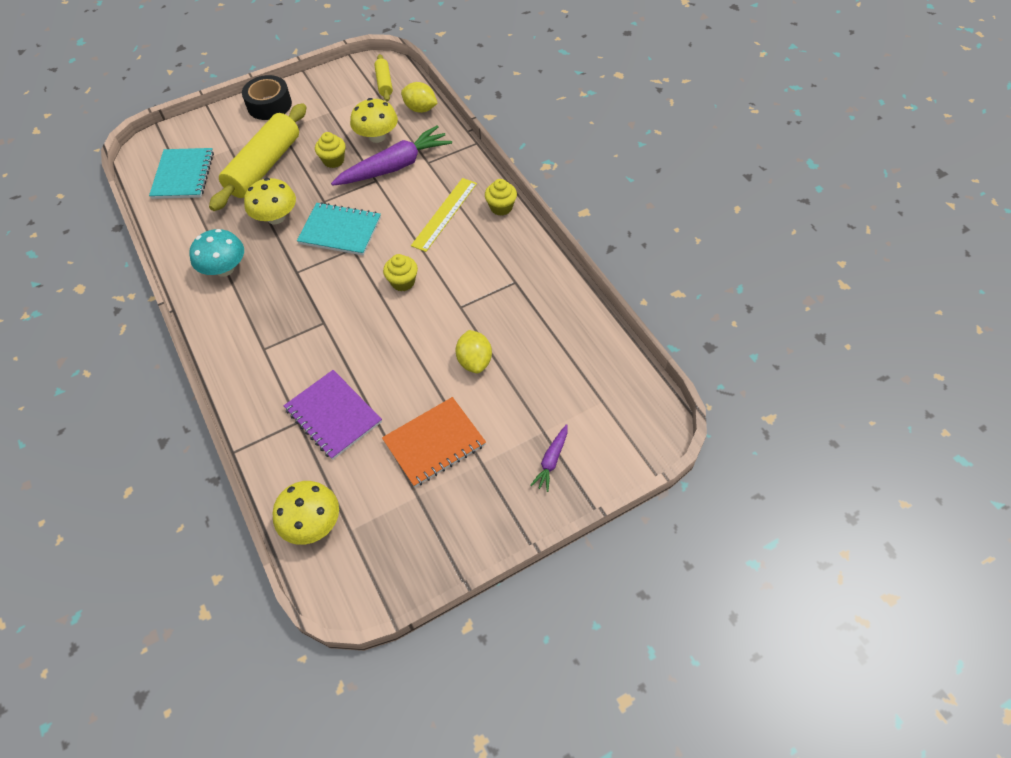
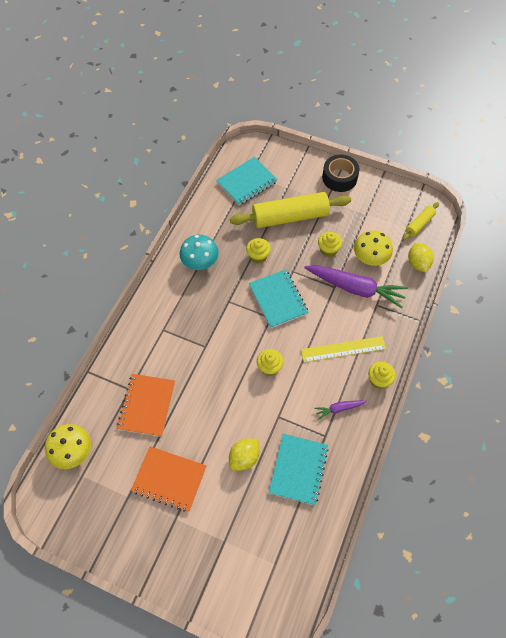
camera: 50 degrees right, 5 degrees up
yellow mushroom [244,178,296,224] -> yellow cupcake [246,238,271,264]
purple notebook [284,370,382,460] -> orange notebook [117,374,175,437]
purple carrot [530,424,568,492] -> purple carrot moved to [314,400,367,420]
none -> turquoise notebook [269,434,329,505]

